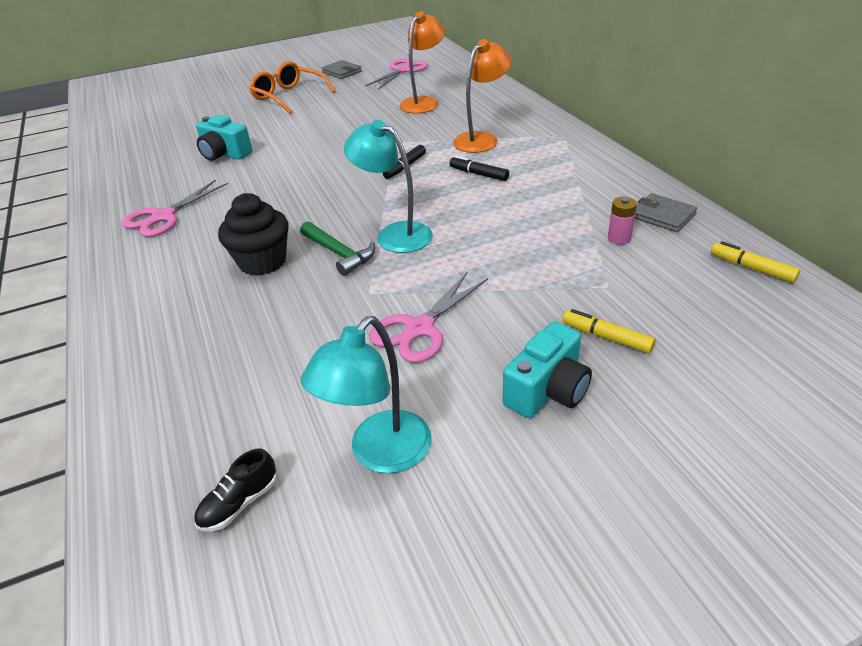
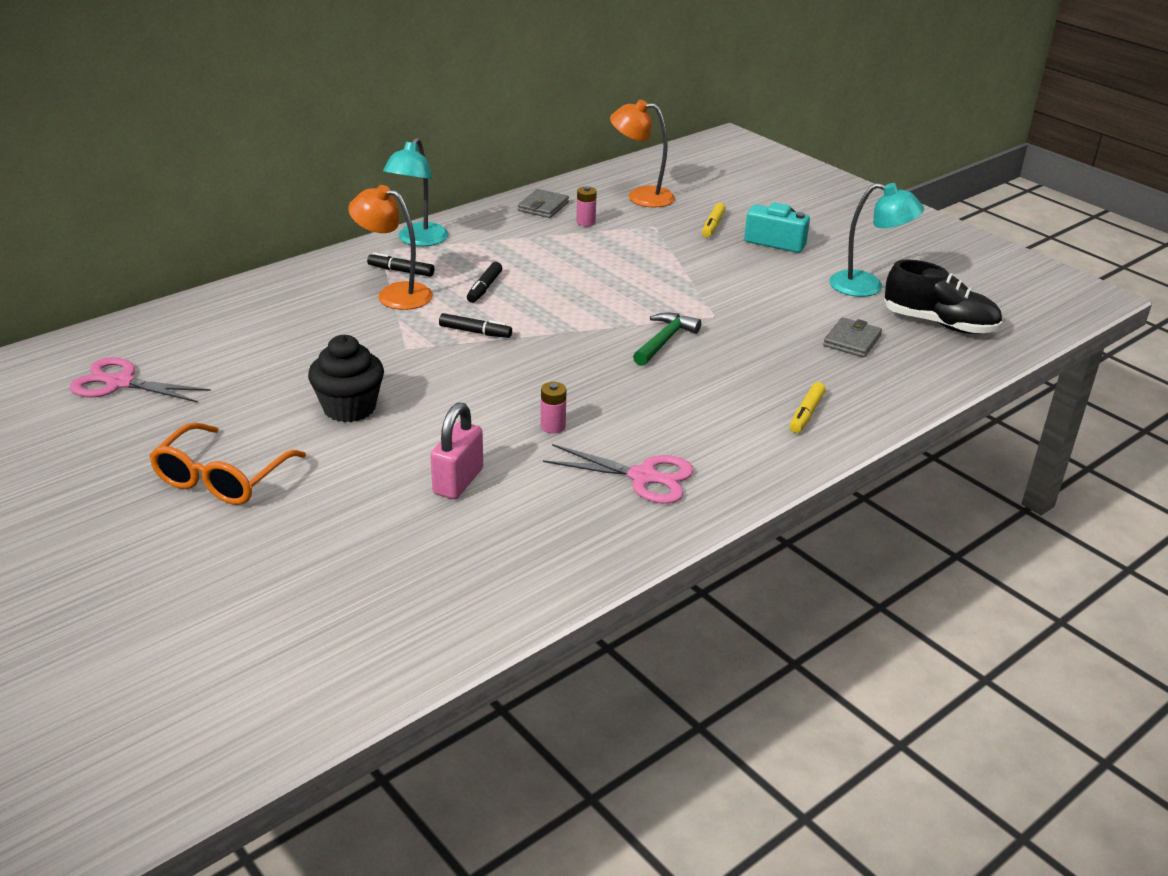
camera: 110 degrees left, 5 degrees down
black shoe [194,449,277,531] -> black shoe [884,260,1002,334], size x2.00
turquoise camera [196,115,252,161] -> pink padlock [430,402,483,499]
black cupcake [218,193,289,276] -> black cupcake moved to [308,335,384,423]
grey wallet [322,60,362,79] -> grey wallet moved to [823,317,882,358]
turquoise lamp [344,120,433,253] -> turquoise lamp moved to [383,138,448,246]
pink scissors [369,272,488,363] -> none
orange lamp [399,11,445,113] -> orange lamp moved to [610,100,675,208]
yellow marker [711,241,800,283] -> yellow marker moved to [790,382,826,433]
none -> black marker [367,252,435,277]
none -> pink battery [541,382,566,433]

